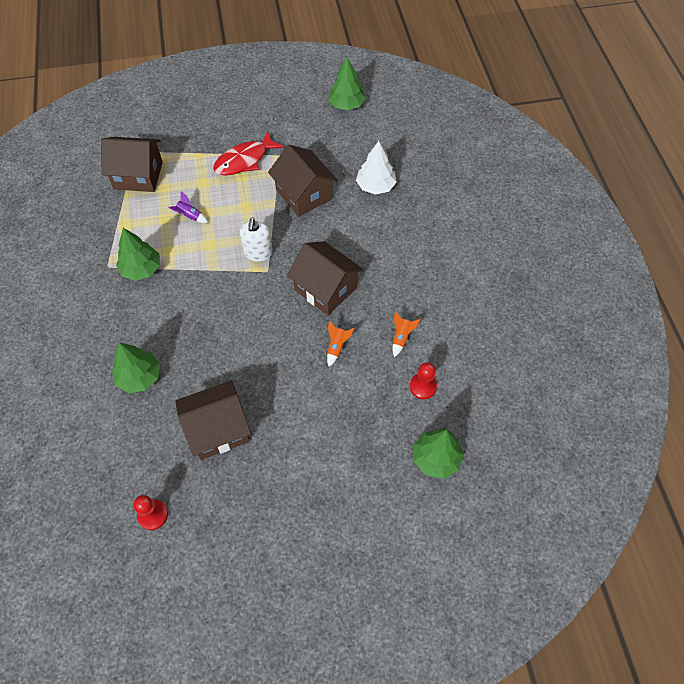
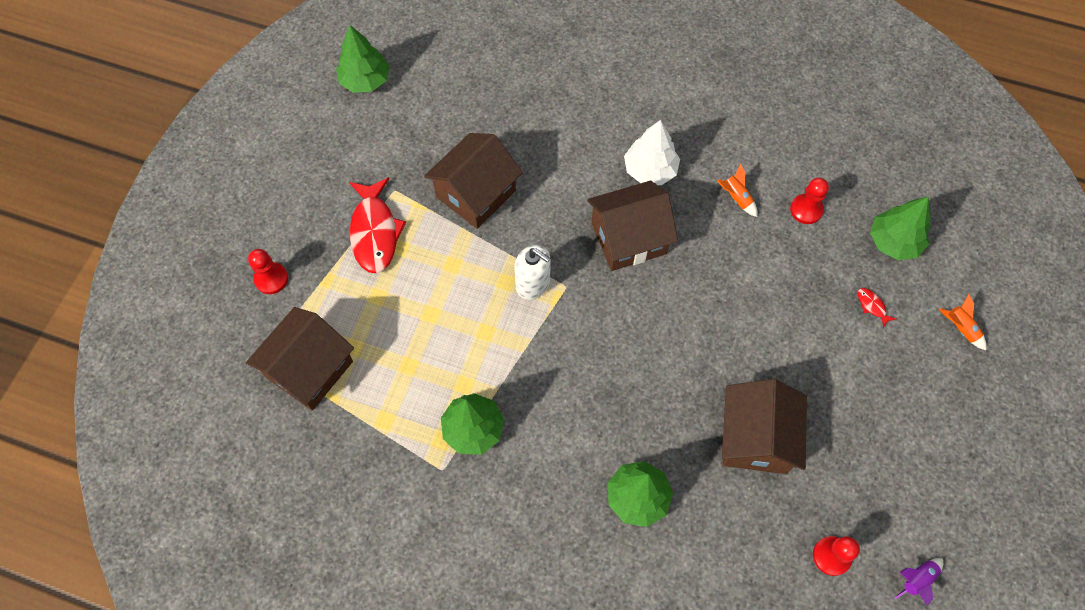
camera: 60 degrees left, 5 degrees up
purple rocket [168,191,208,223] -> purple rocket moved to [894,558,943,606]
brown house [268,145,338,217] -> brown house turned 45 degrees counterclockwise [424,133,523,229]
orange rocket [327,321,355,367] -> orange rocket moved to [939,294,987,350]
white tree [356,141,397,195] -> white tree moved to [624,120,680,185]
none -> red pawn [248,249,288,294]
none -> red fish [858,288,896,328]

